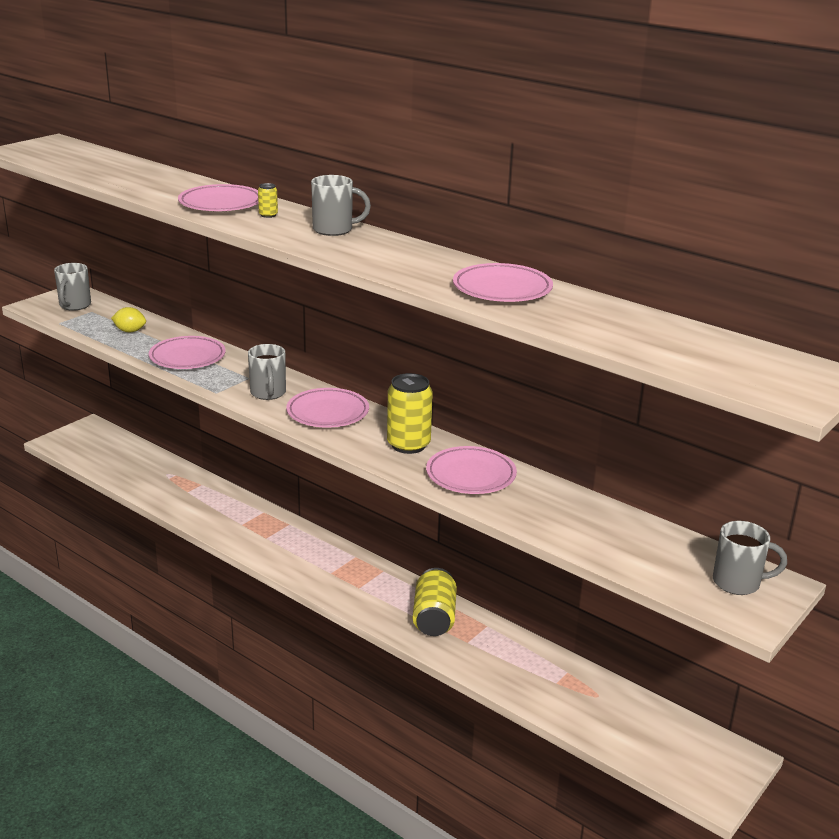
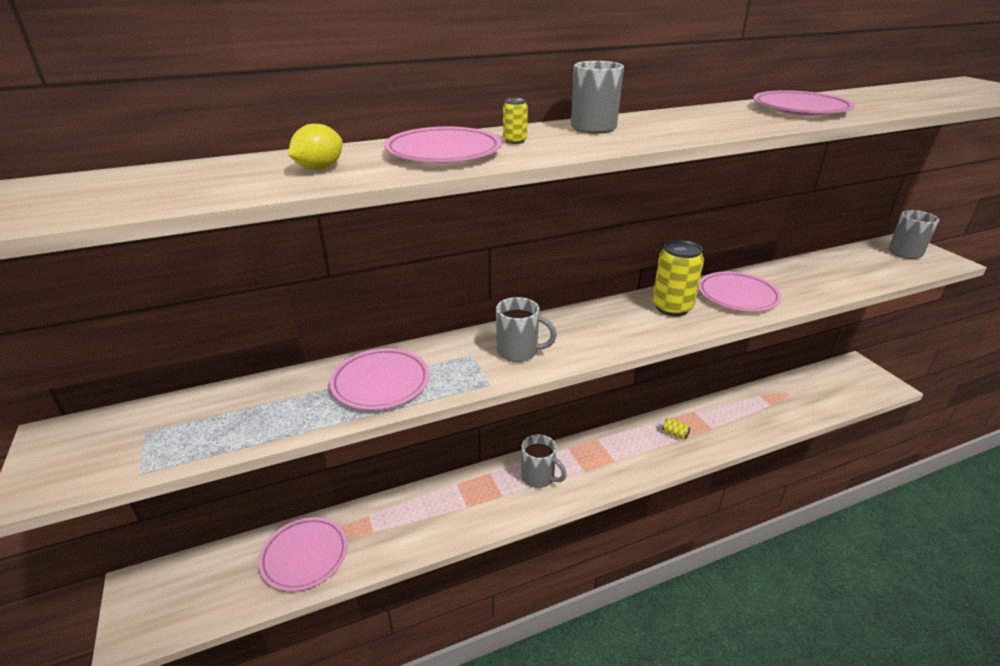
camera: 60 degrees left, 5 degrees up
grey mug [54,263,91,311] -> grey mug moved to [521,434,567,488]
yellow lemon [111,307,146,332] -> yellow lemon moved to [288,124,343,170]
pink plate [286,388,369,427] -> pink plate moved to [259,517,347,591]
yellow can [413,568,457,636] -> yellow can [662,418,690,439], size x0.43

